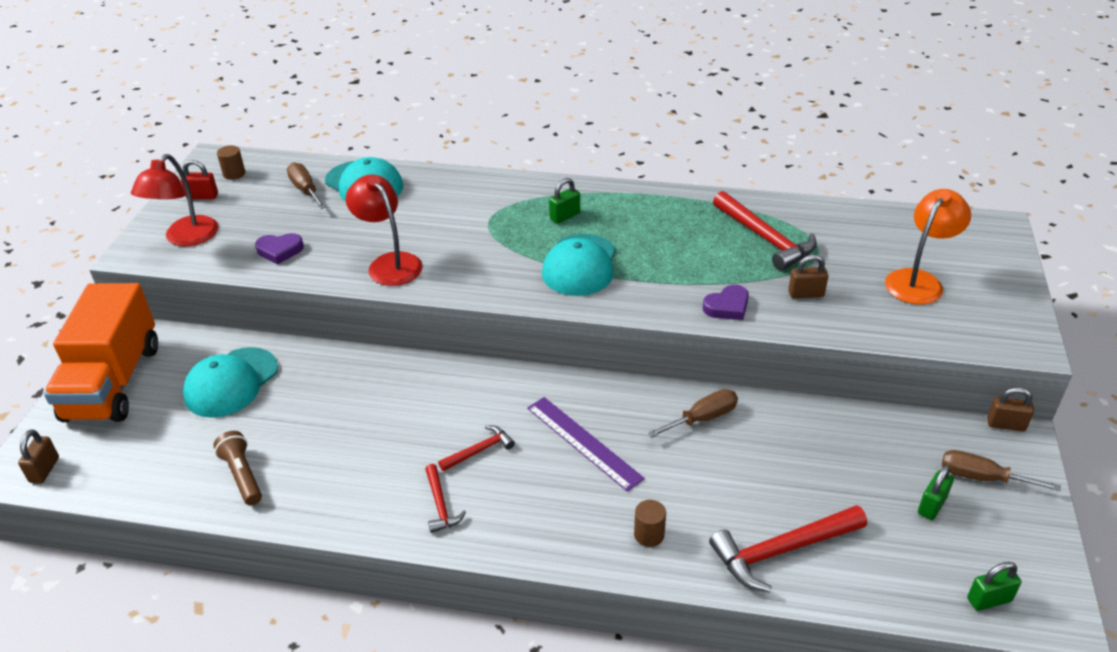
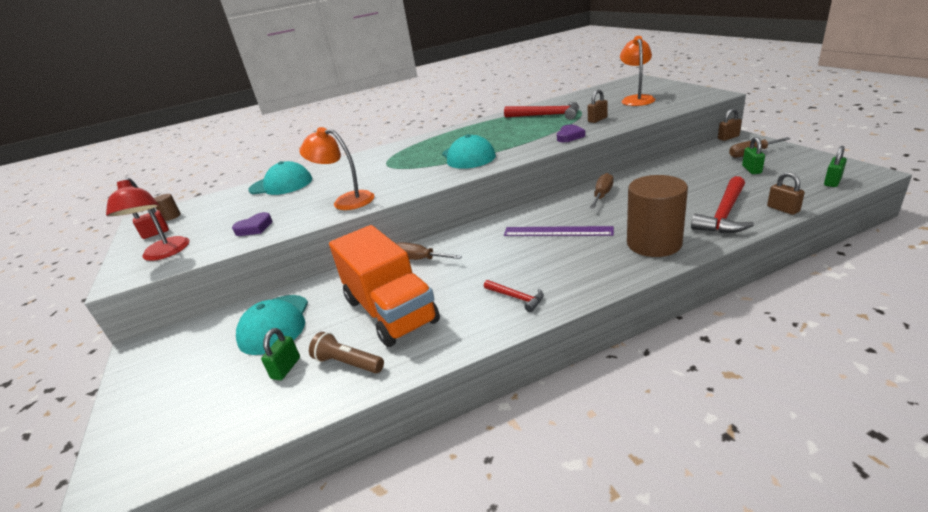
camera: 30 degrees left, 10 degrees down
brown padlock [18,430,59,483] -> brown padlock moved to [767,172,805,215]
orange truck [44,283,158,422] -> orange truck moved to [329,225,440,347]
brown screwdriver [287,162,326,209] -> brown screwdriver moved to [396,242,462,260]
red lamp [346,174,423,286] -> orange lamp [299,127,375,210]
red hammer [438,426,515,471] -> none
green padlock [549,178,580,224] -> green padlock moved to [261,328,300,380]
brown cylinder [634,500,666,547] -> brown cylinder [627,175,688,257], size x2.37

